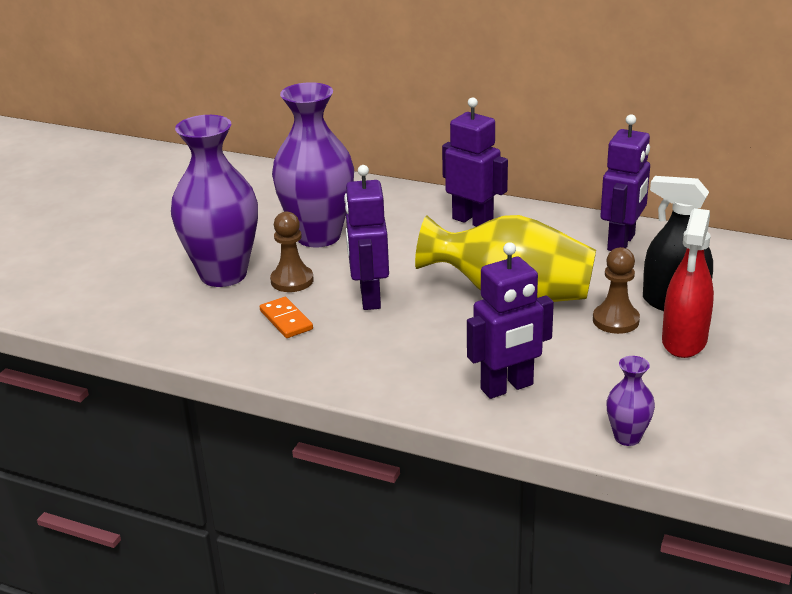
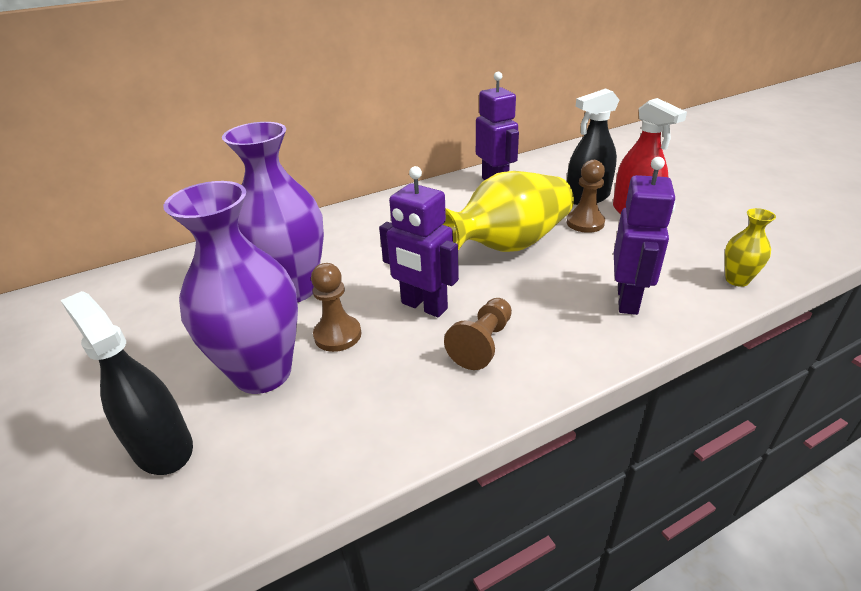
camera: 50 degrees left, 5 degrees up
orange domino [260,297,313,338] -> none
purple robot [442,97,508,227] -> none
purple vase [607,356,655,446] -> yellow vase [725,208,776,287]
none -> black spray bottle [60,291,193,475]
none -> brown pawn [444,298,512,370]

